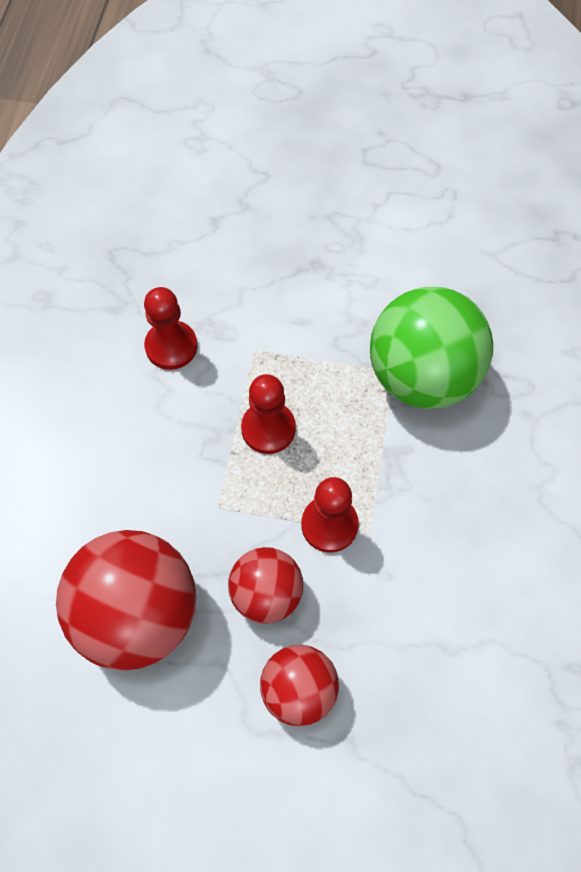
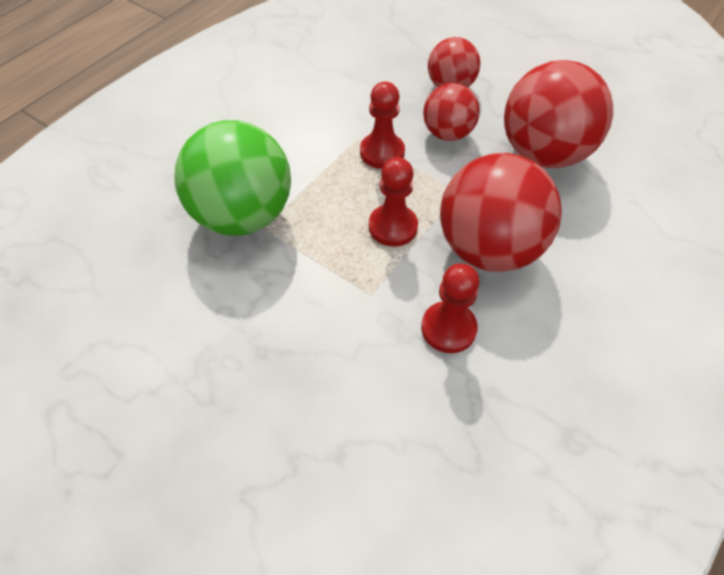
camera: 155 degrees left, 10 degrees down
none -> red ball [440,153,562,272]

